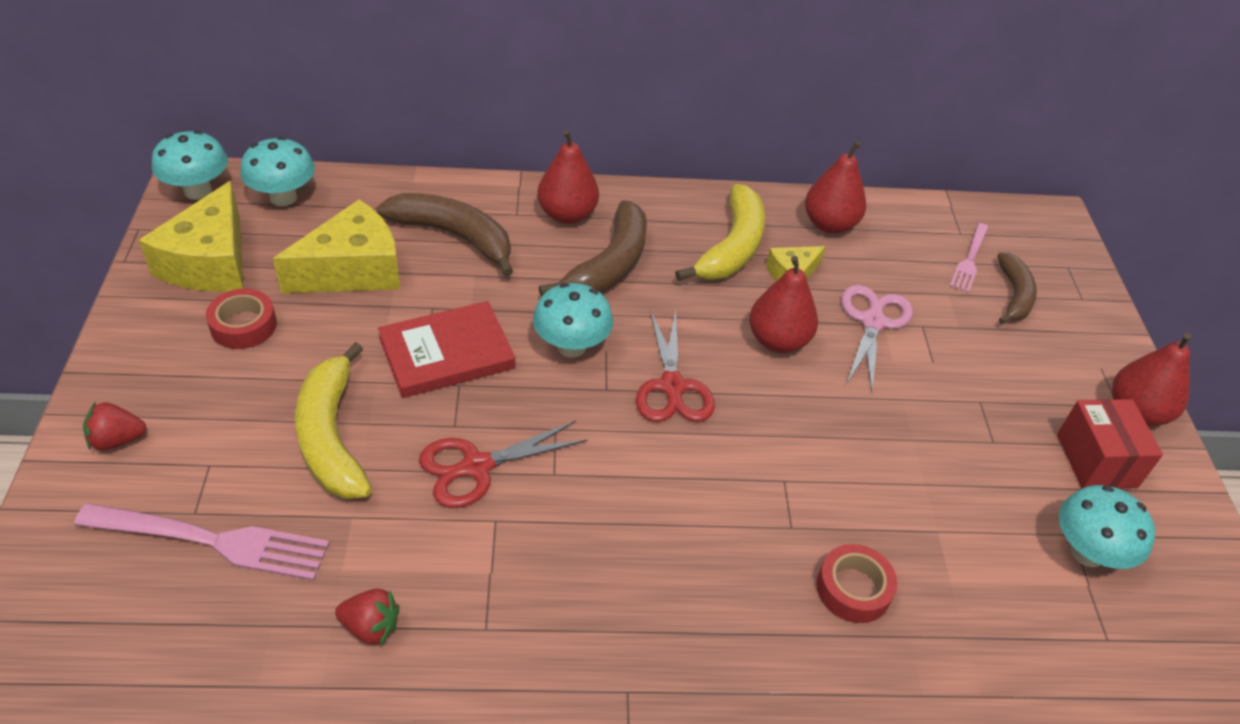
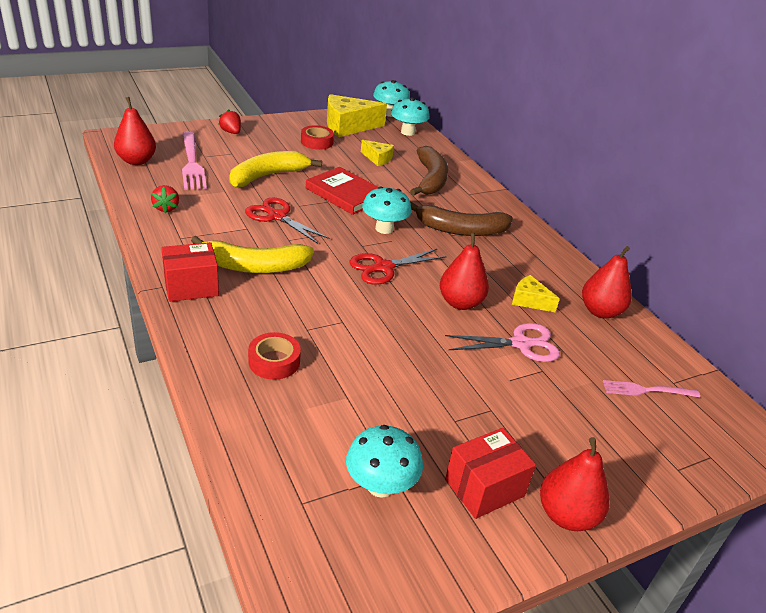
camera: 65 degrees right, 10 degrees down
yellow cheese [273,199,400,293] -> yellow cheese [361,140,394,166], size x0.52
red pear [537,130,599,224] -> red pear moved to [114,97,156,165]
yellow banana [675,184,765,281] -> yellow banana moved to [191,236,314,273]
brown banana [997,252,1037,324] -> none
none -> red box [161,242,219,302]

